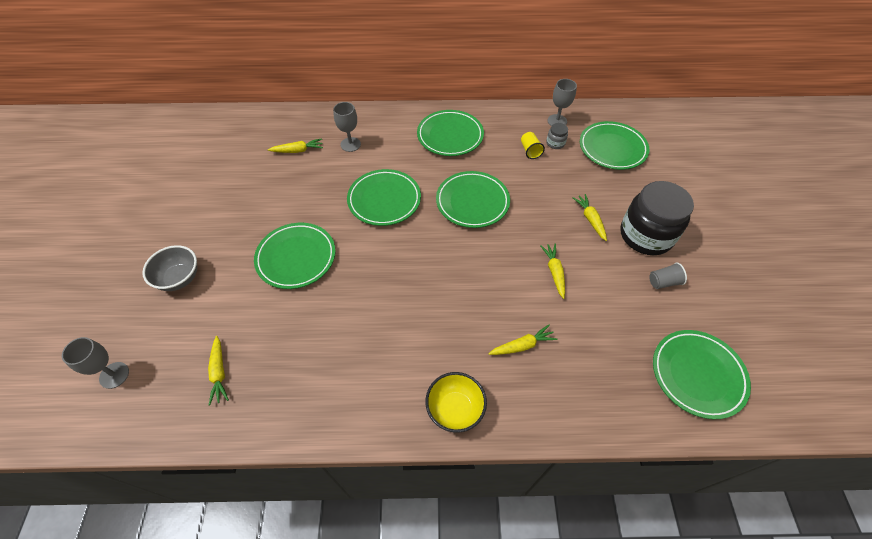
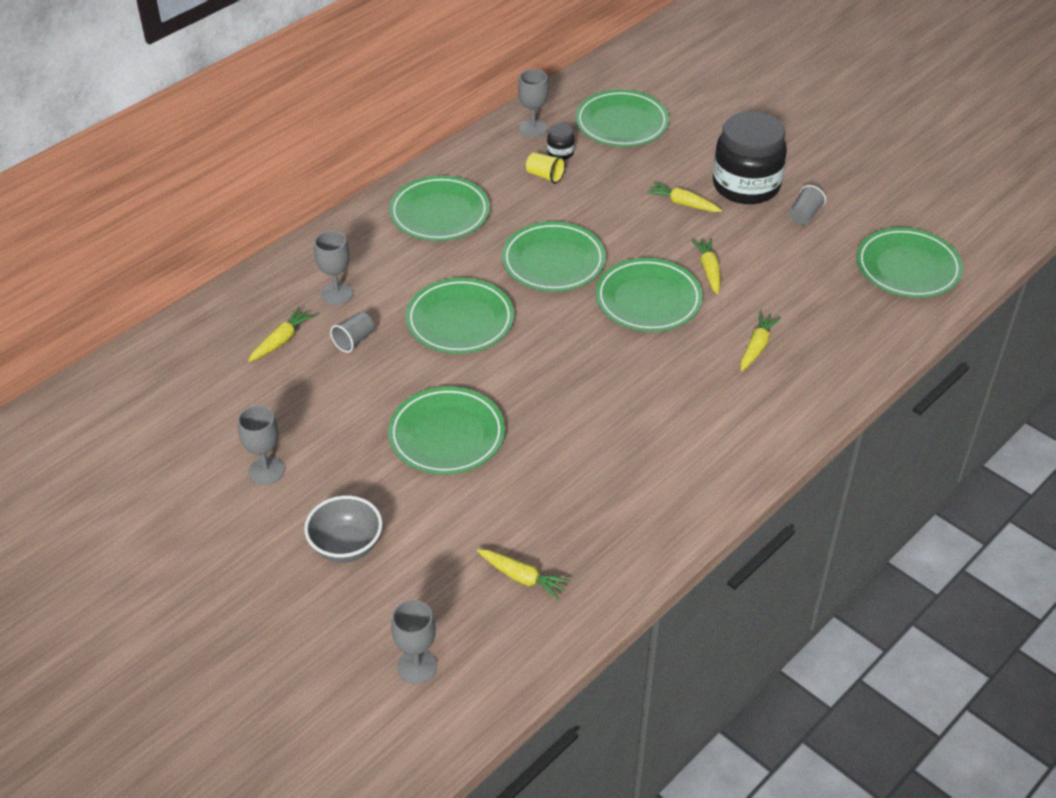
camera: 45 degrees left, 10 degrees down
yellow bowl [425,372,487,433] -> none
yellow carrot [540,244,565,299] -> yellow carrot turned 45 degrees clockwise [691,238,720,295]
grey jar [546,123,568,149] -> black jar [547,123,575,160]
none -> grey goblet [238,406,284,485]
none -> grey cup [330,312,374,353]
none -> green plate [596,258,703,332]

